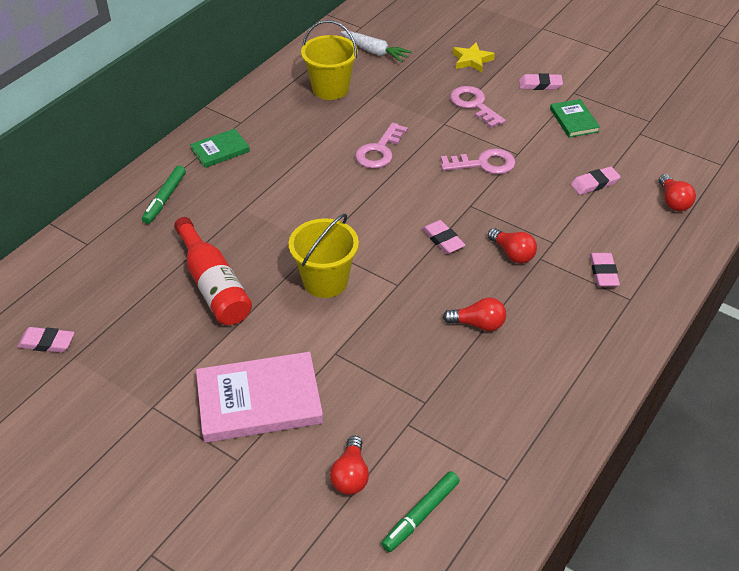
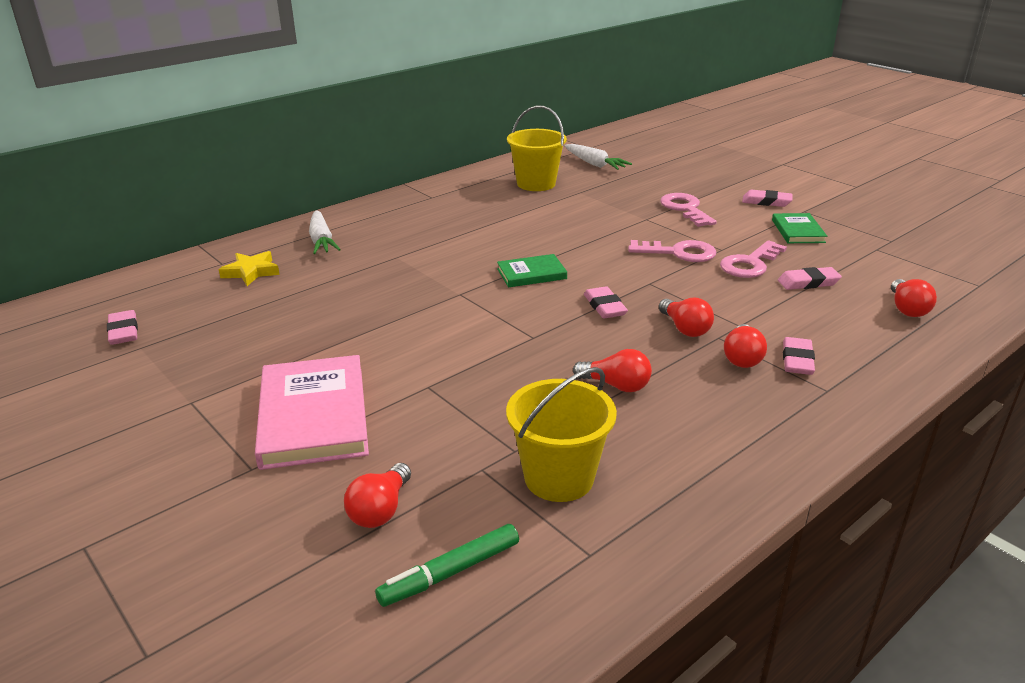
camera: 15 degrees right, 15 degrees down
pink eraser [17,327,75,353] -> pink eraser turned 45 degrees clockwise [107,310,138,345]
green marker [142,165,186,224] -> white carrot [309,210,341,254]
red bottle [174,217,252,325] -> none
green book [190,128,250,168] -> green book moved to [497,254,567,287]
pink book [196,352,323,443] -> pink book turned 75 degrees clockwise [255,355,369,470]
yellow bucket [289,214,359,298] -> yellow bucket moved to [506,367,617,502]
pink key [355,122,408,169] -> pink key moved to [720,240,787,278]
yellow star [453,42,495,72] -> yellow star moved to [219,251,280,286]
none -> red light bulb [724,324,767,368]

